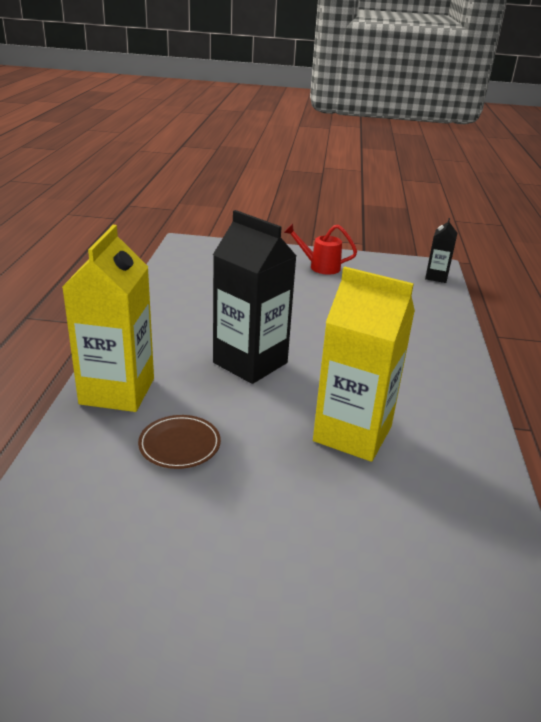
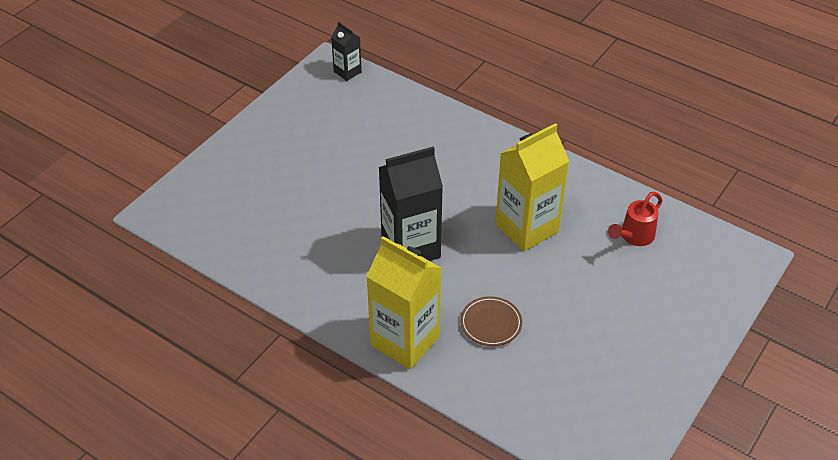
camera: 60 degrees left, 15 degrees up
red watering can [283,223,357,275] -> red watering can moved to [608,191,663,246]

